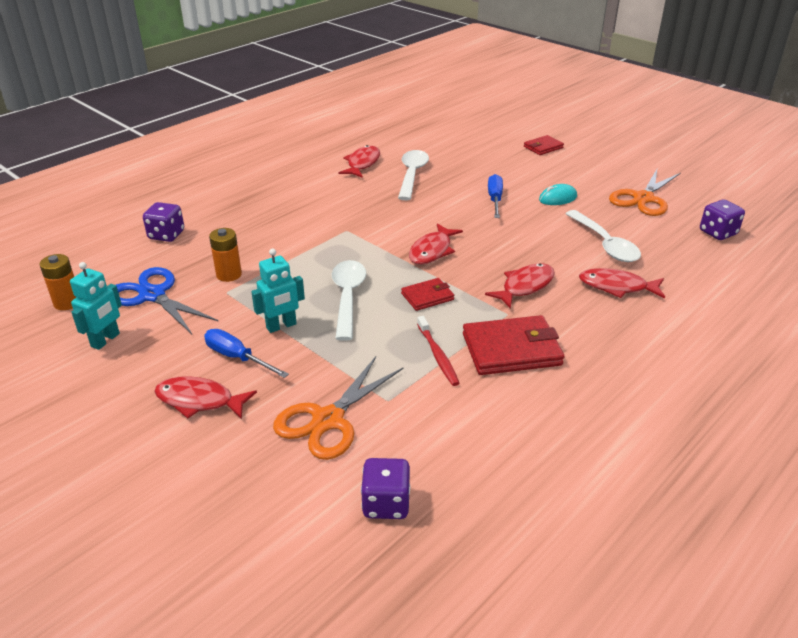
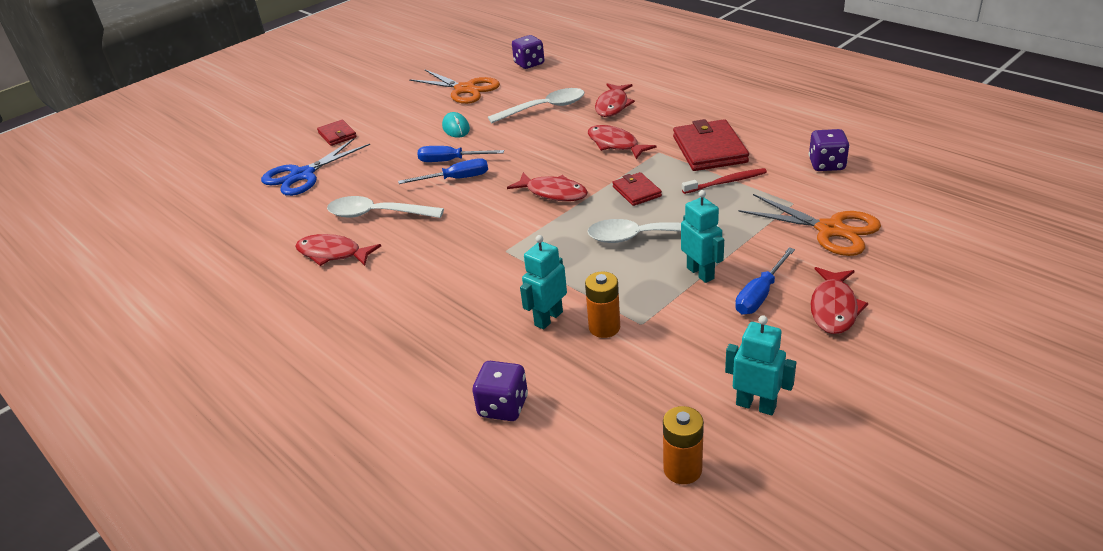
camera: 85 degrees left, 0 degrees up
blue scissors [116,267,218,334] -> blue scissors moved to [261,138,370,196]
purple dice [361,458,410,519] -> purple dice moved to [809,129,850,171]
none -> blue screwdriver [398,158,488,184]
none -> turquoise robot [520,235,567,329]

